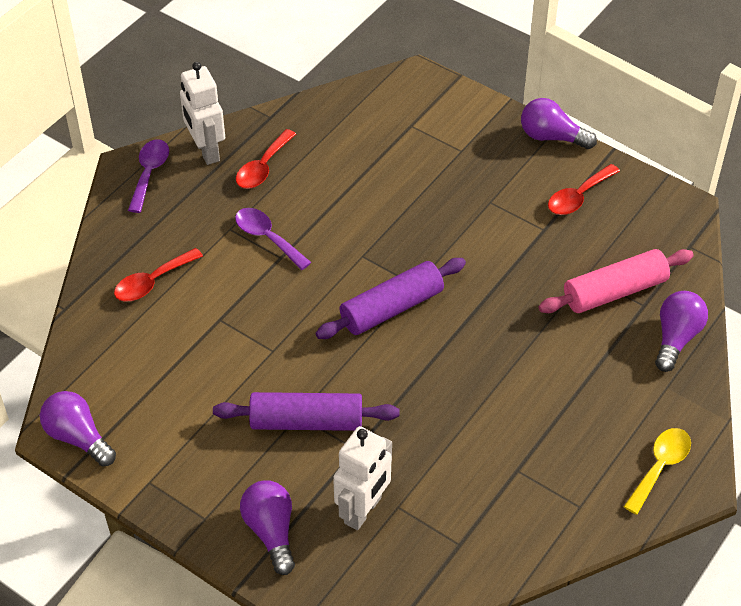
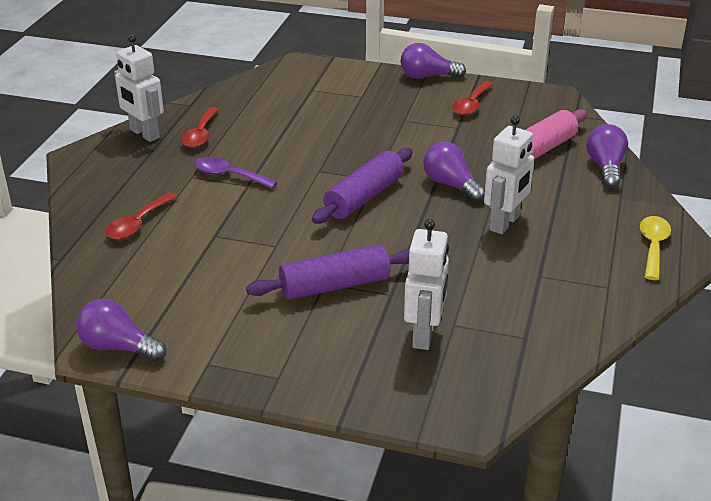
camera: 20 degrees left, 15 degrees down
purple spoon [128,139,169,213] -> none
purple light bulb [240,480,295,575] -> purple light bulb moved to [423,142,485,202]
none -> white robot [484,116,534,234]

